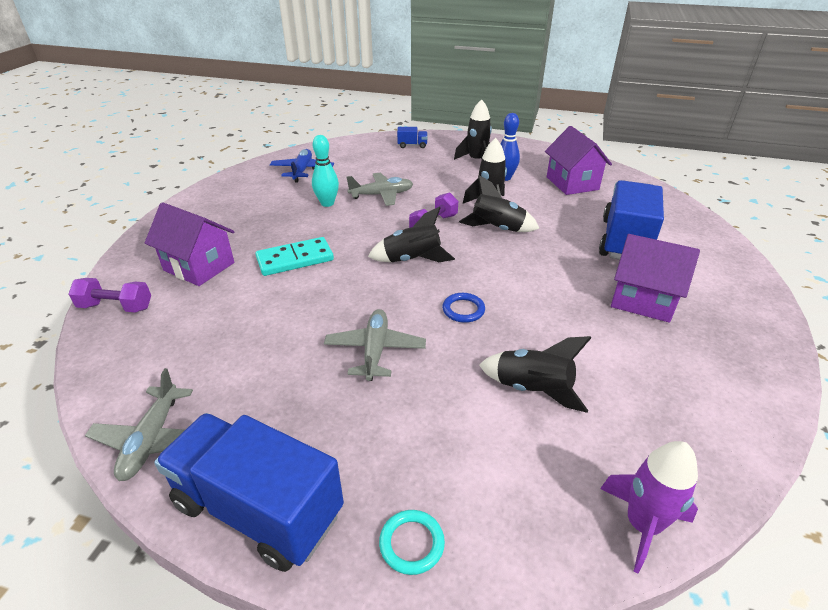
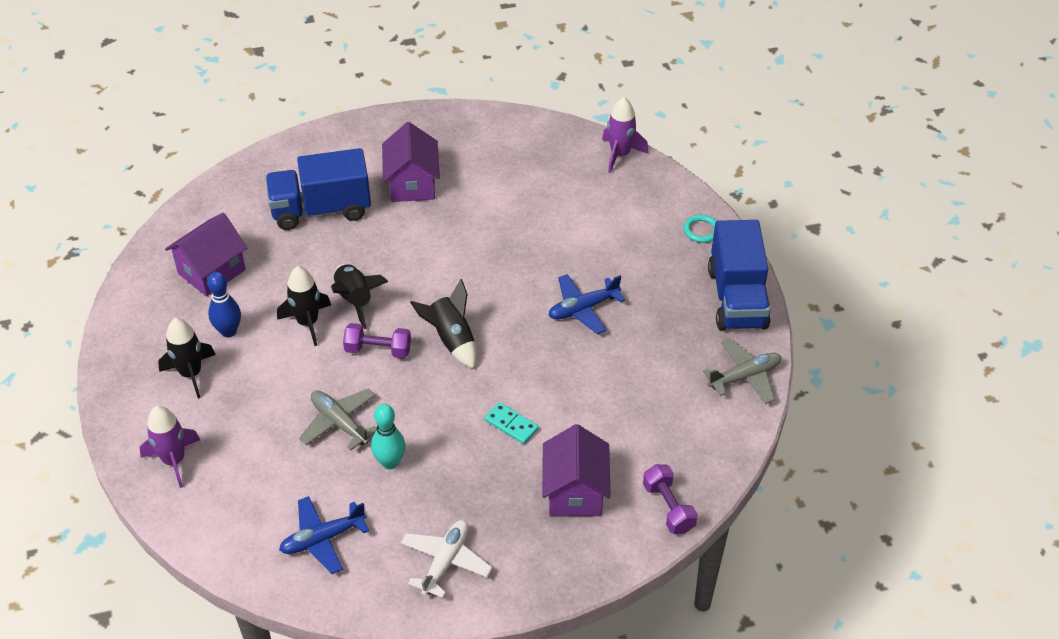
camera: 120 degrees left, 10 degrees up
turquoise domino [255,237,334,276] -> turquoise domino [485,402,539,444], size x0.65
grey plane [324,309,426,381] -> blue plane [548,274,625,335]
blue truck [397,127,427,148] -> purple rocket [140,406,200,488]
blue ring [442,293,485,323] -> none
black rocket [479,336,591,413] -> none
none -> white plane [401,520,492,598]

